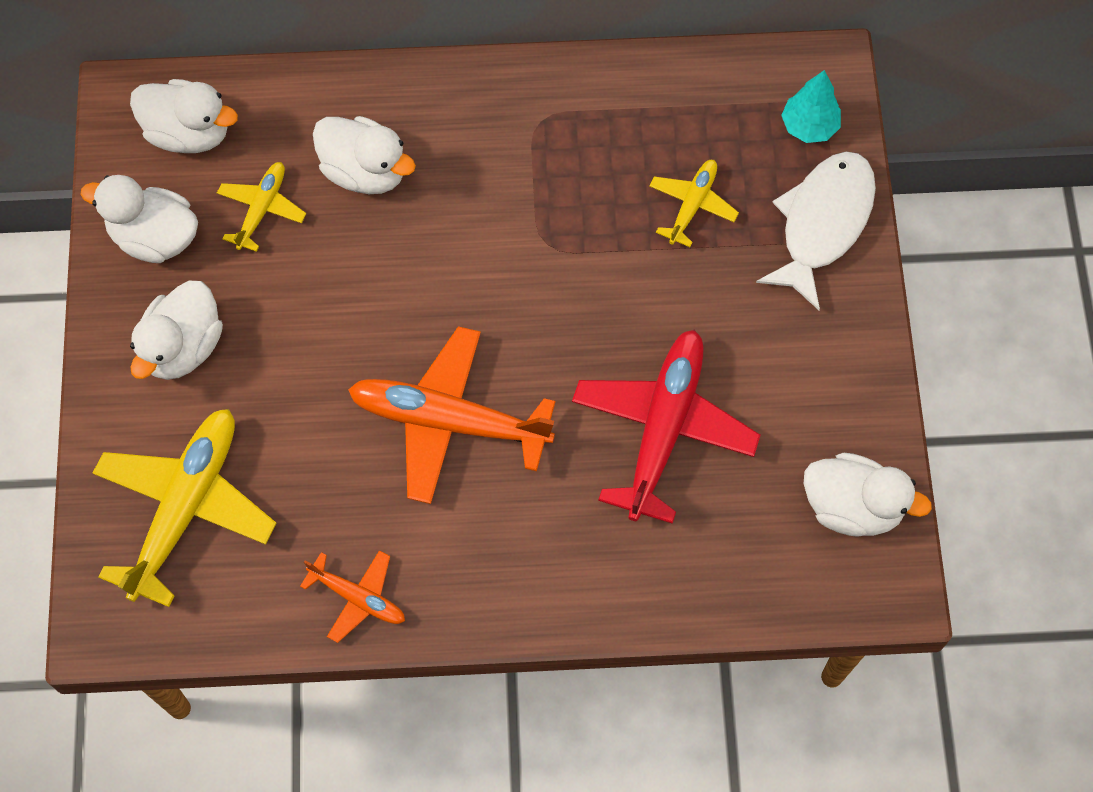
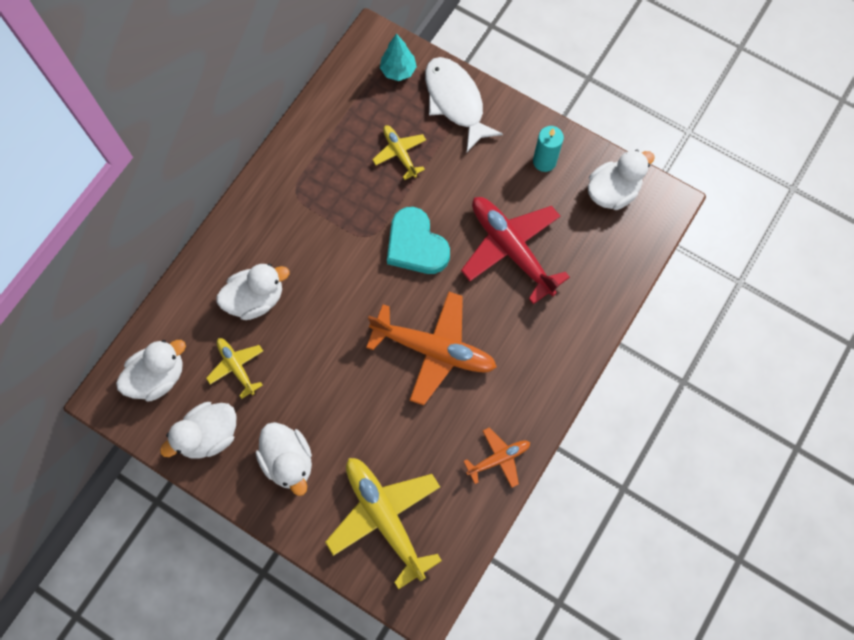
camera: 55 degrees left, 5 degrees up
orange plane [348,326,555,504] -> orange plane turned 120 degrees counterclockwise [366,292,497,405]
none -> turquoise heart [387,207,450,274]
none -> turquoise candle [533,126,564,172]

